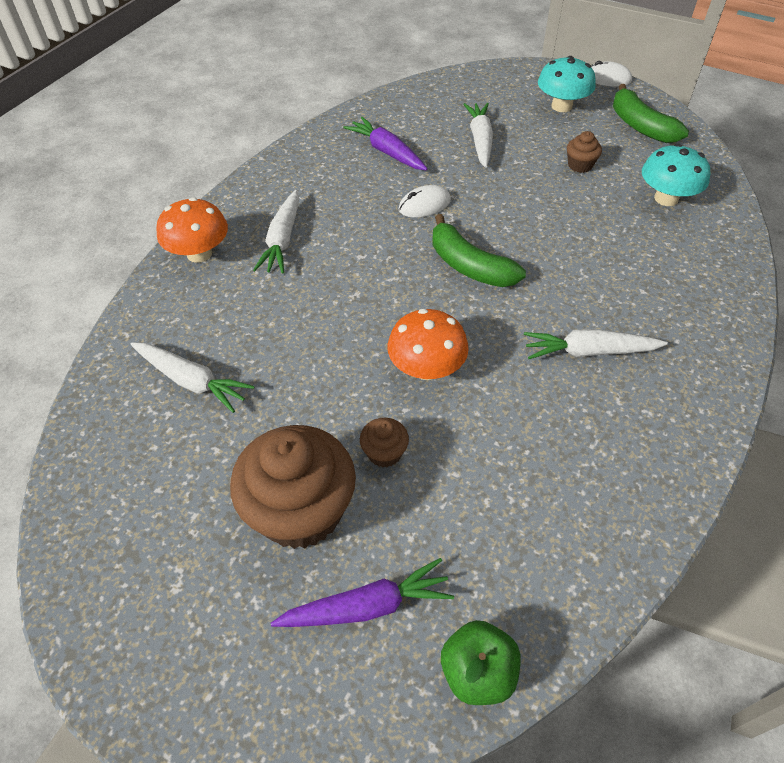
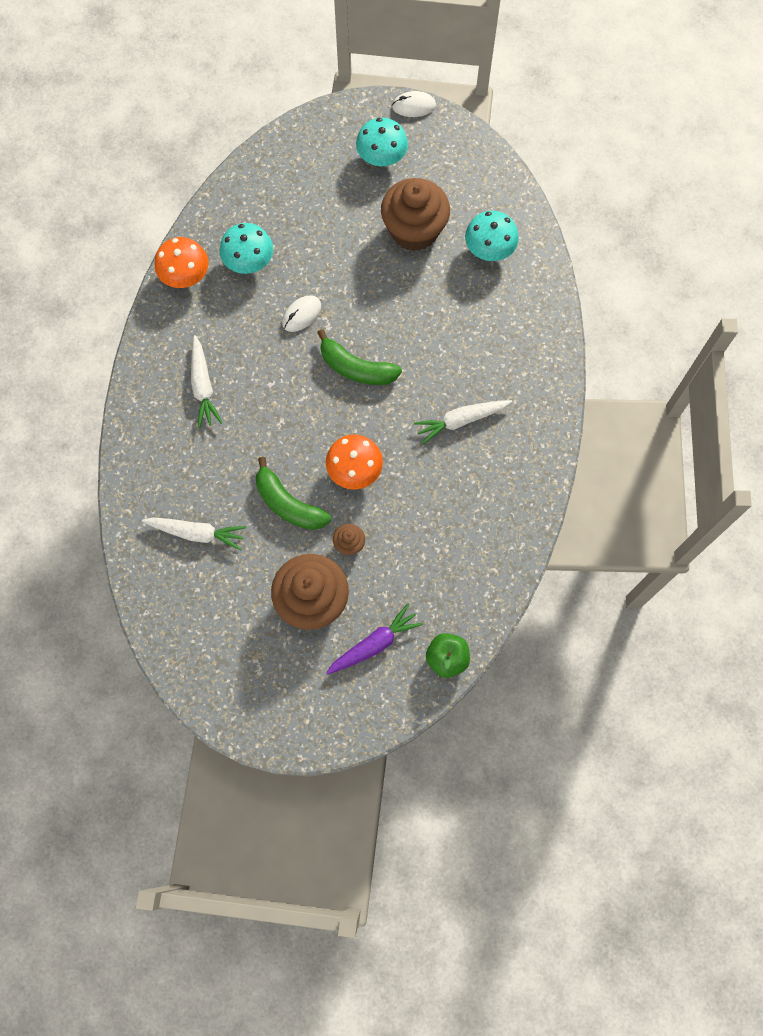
camera: 20 degrees left, 20 degrees up
orange mushroom [156,197,228,263] -> orange mushroom moved to [154,237,209,288]
purple carrot [343,117,428,171] -> turquoise mushroom [220,223,273,274]
white carrot [463,103,493,168] -> none
brown cupcake [567,131,602,173] -> brown cupcake [381,178,450,251], size x2.29
green banana [613,84,689,143] -> green banana moved to [256,457,331,530]

